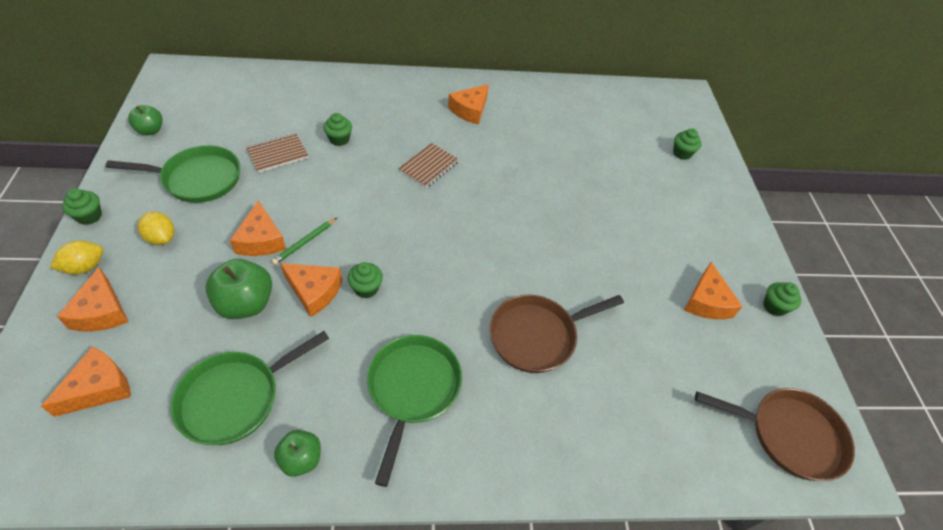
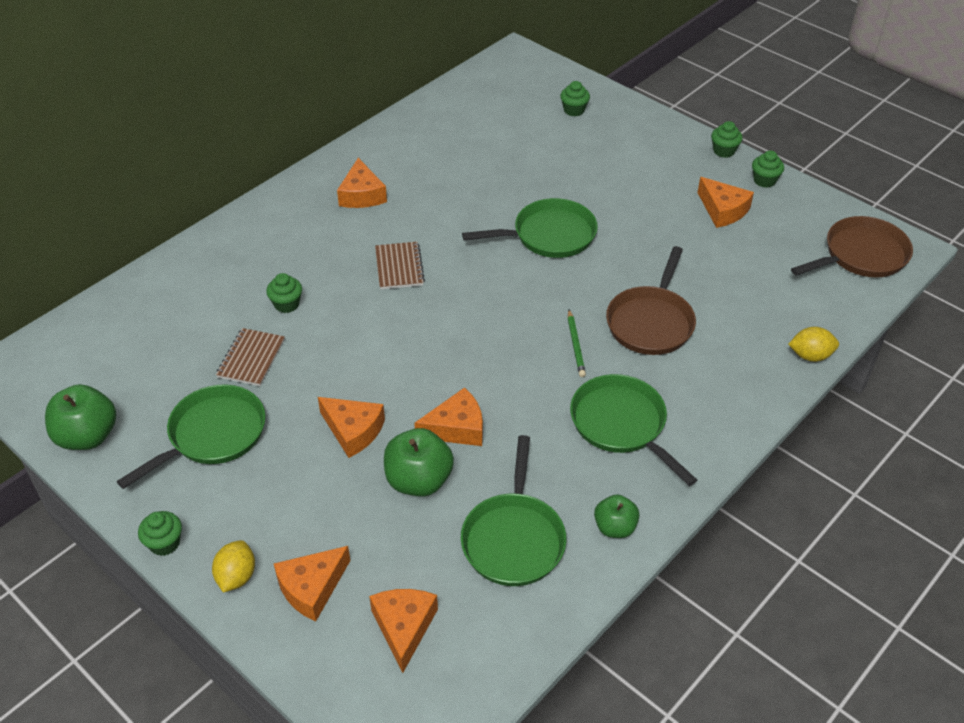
camera: 40 degrees left, 5 degrees down
orange cheese [57,267,129,332] -> orange cheese turned 105 degrees clockwise [274,546,350,621]
green apple [128,105,163,135] -> green apple [45,384,116,450], size x1.61
yellow lemon [137,212,175,245] -> yellow lemon moved to [788,327,839,362]
green pencil [271,218,337,265] -> green pencil moved to [568,310,586,377]
green cupcake [347,262,383,298] -> green cupcake moved to [711,121,743,158]
none -> green pan [462,198,598,258]

